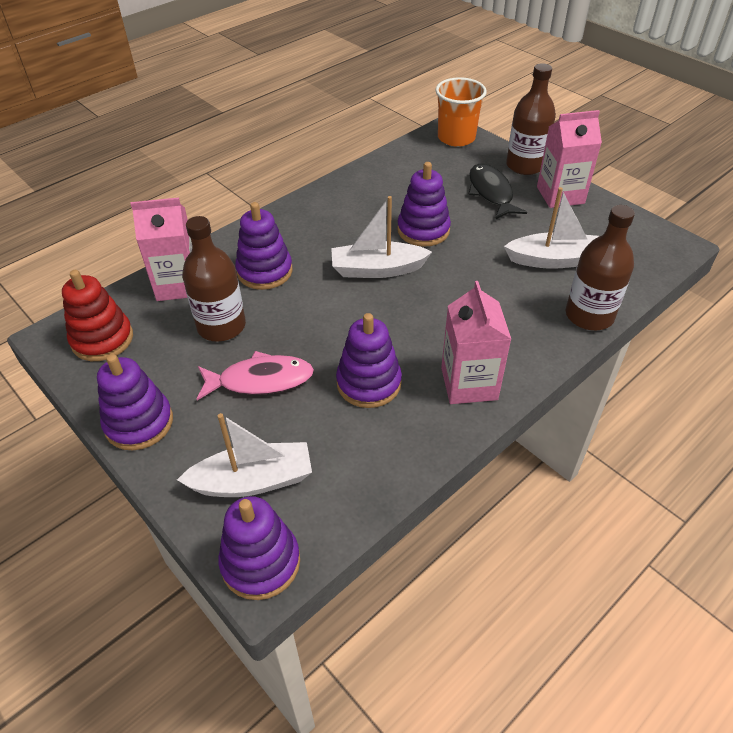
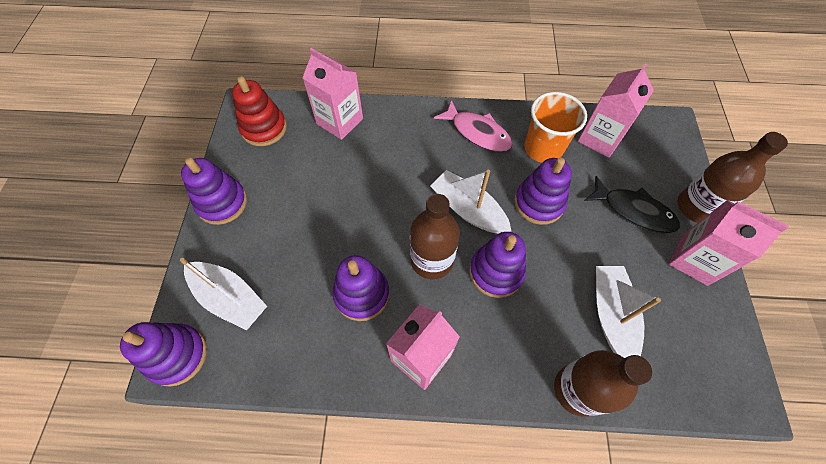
camera: 45 degrees right, 15 degrees up
brown bottle [182,216,246,342] -> brown bottle moved to [410,194,460,279]
pink fish [197,351,314,400] -> pink fish moved to [434,100,512,152]
purple stacking toy [235,202,293,290] -> purple stacking toy moved to [469,232,526,298]
orange cup [436,77,487,147] -> orange cup moved to [524,92,587,163]
black fish [468,164,527,220] -> black fish turned 90 degrees clockwise [584,176,680,233]
white boat [504,187,599,269] -> white boat turned 135 degrees counterclockwise [596,266,661,358]
none -> pink carton [578,63,654,158]

